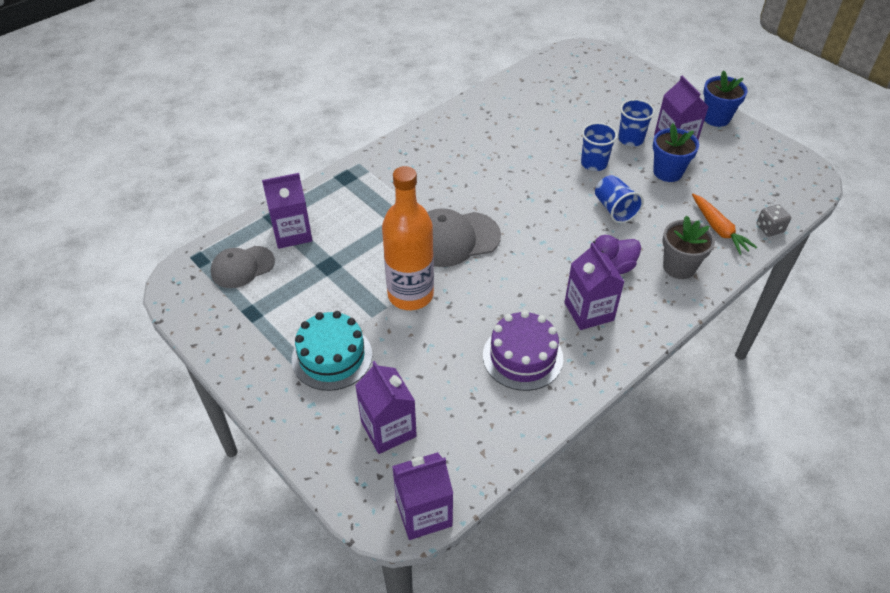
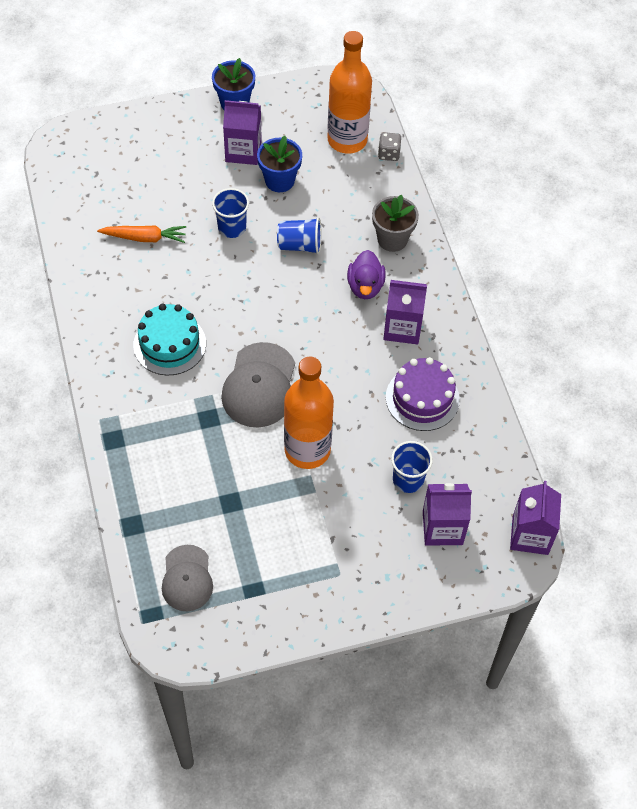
camera: 65 degrees left, 10 degrees up
purple carton [262,173,312,249] -> none
turquoise cake [292,311,372,391] -> turquoise cake moved to [133,304,206,375]
blue cup [618,99,655,146] -> blue cup moved to [391,441,433,493]
orange carrot [692,194,757,255] -> orange carrot moved to [97,225,186,243]
none -> orange bottle [327,31,372,154]

